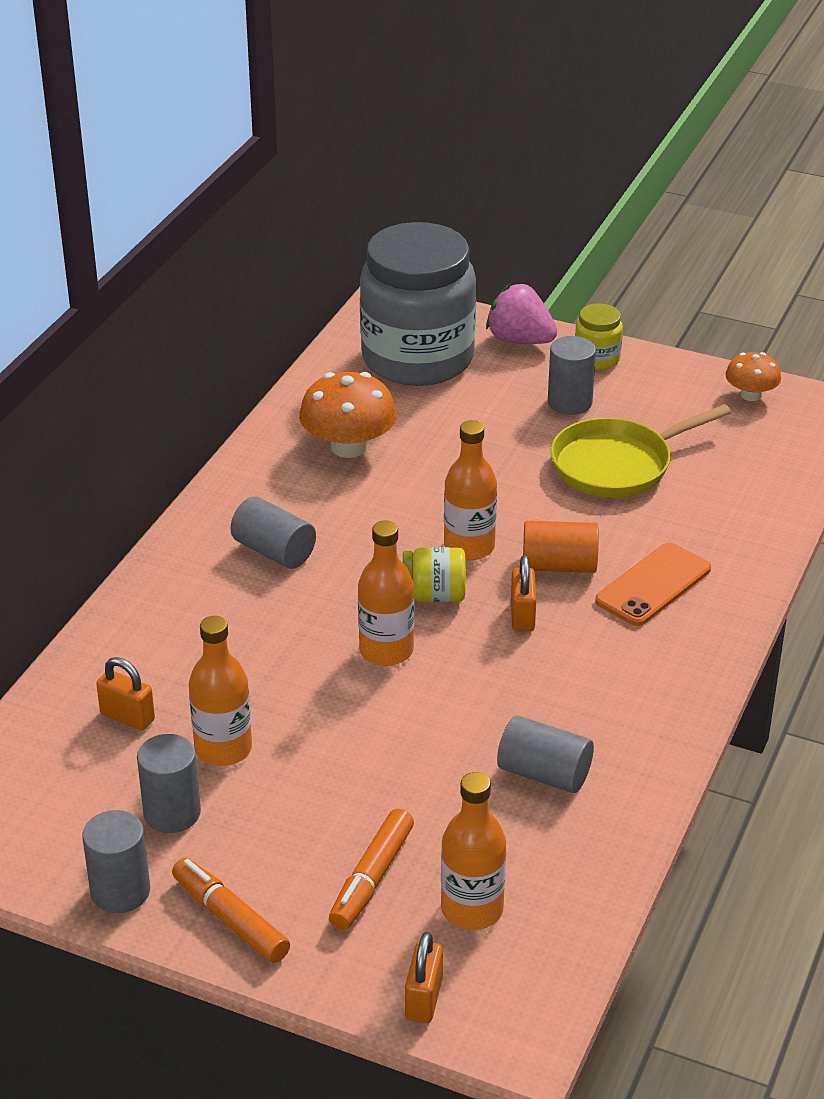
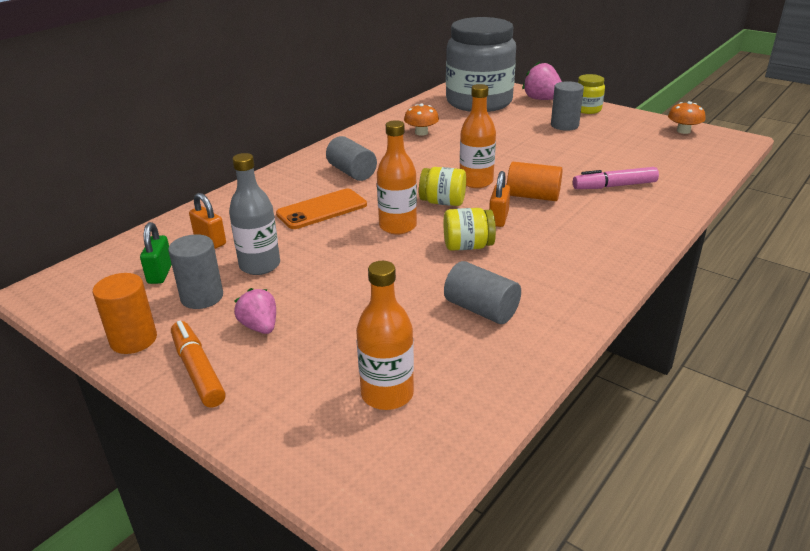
camera: 15 degrees right, 5 degrees down
grey cylinder [82,810,150,913] -> orange cylinder [93,273,157,354]
orange bottle [189,616,252,766] -> grey bottle [229,153,280,275]
orange mushroom [299,372,397,458] -> orange mushroom [404,104,439,136], size x0.59
orange marker [329,809,414,930] -> none
orange padlock [405,932,443,1023] -> none
yellow pan [550,404,732,498] -> none
orange phone [595,543,711,626] -> orange phone moved to [276,189,367,229]
none -> green padlock [140,222,172,284]
none -> pink strawberry [234,288,276,334]
none -> yellow jar [444,208,496,251]
none -> pink marker [573,167,659,189]

